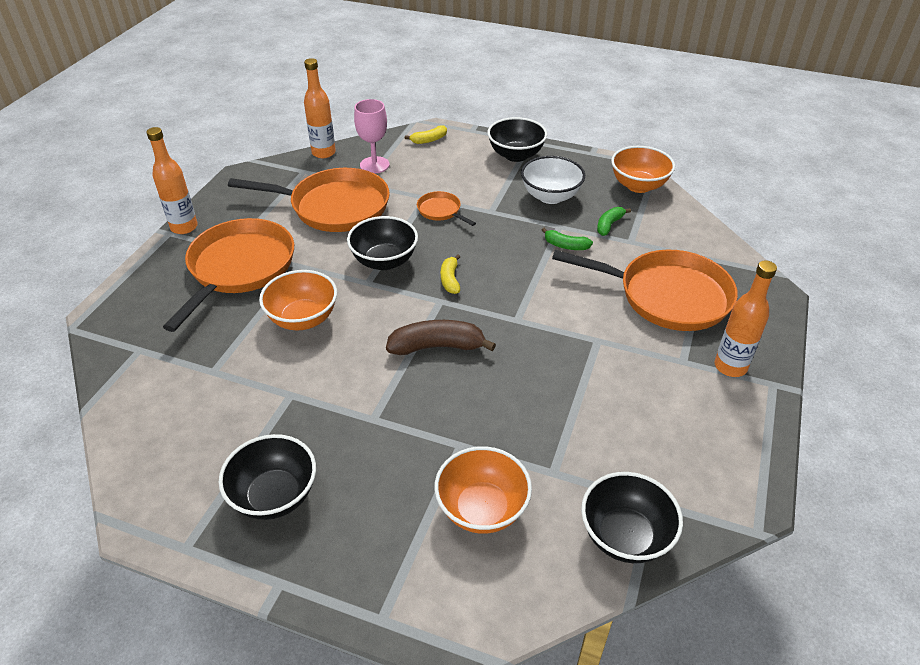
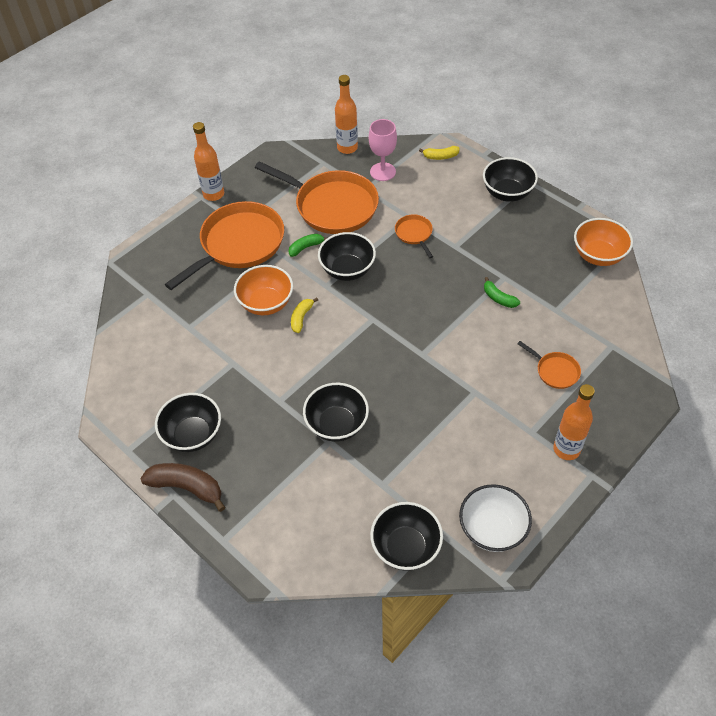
camera: 25 degrees right, 10 degrees up
brown banana [386,320,496,355] -> brown banana moved to [140,463,225,512]
orange bowl [434,446,532,534] -> none
yellow banana [441,254,460,294] -> yellow banana moved to [291,297,318,333]
white bowl [521,156,585,204] -> white bowl moved to [459,484,532,552]
orange pan [552,249,738,331] -> orange pan [517,341,581,389], size x0.45
green banana [597,207,631,236] -> green banana moved to [289,234,327,257]
none -> black bowl [303,383,369,442]

